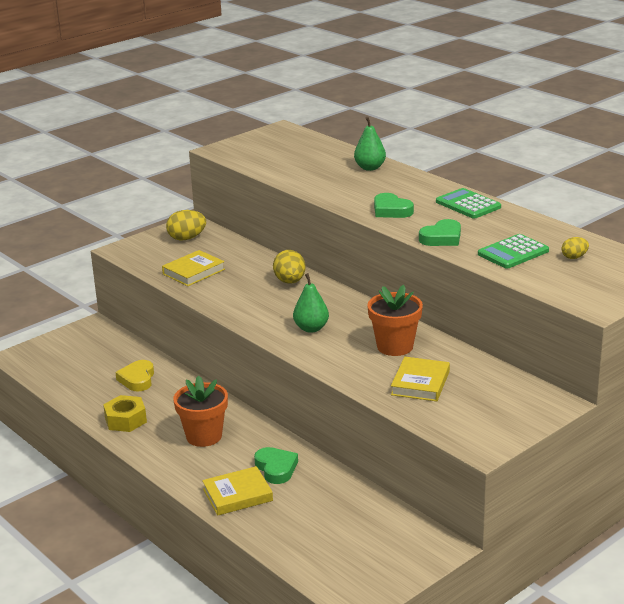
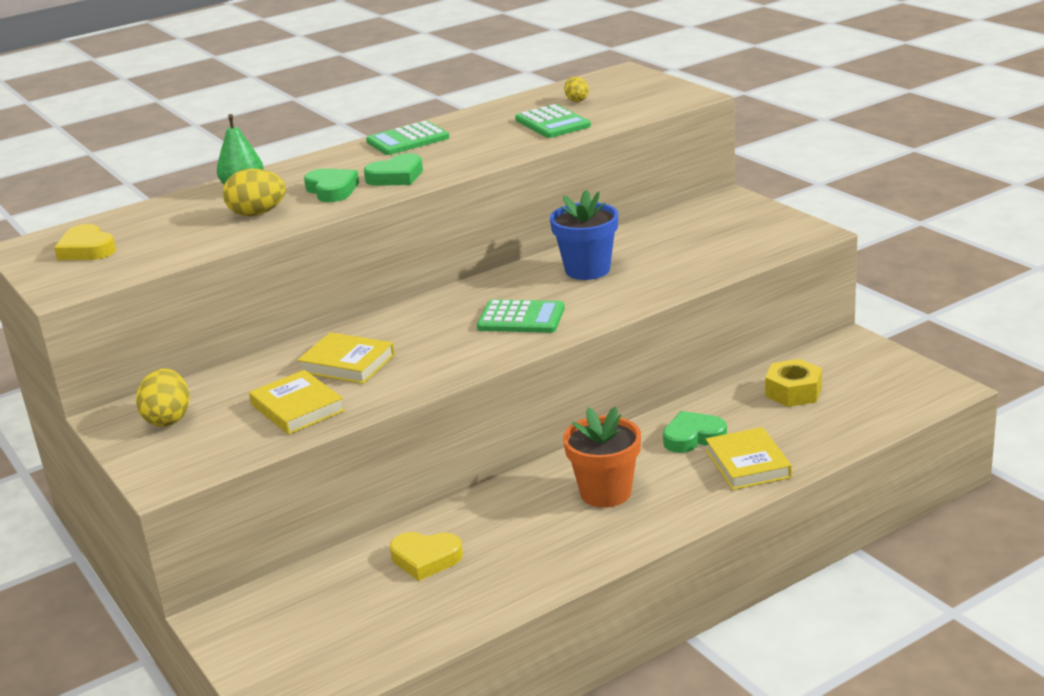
camera: 80 degrees left, 0 degrees up
yellow nut [103,395,147,432] -> yellow nut moved to [765,359,822,407]
yellow egg [273,250,306,284] -> yellow egg moved to [223,169,286,216]
green pear [293,273,329,333] -> green calculator [477,299,565,333]
orange flower pot [367,285,423,356] -> blue flower pot [550,190,618,280]
yellow book [391,357,450,402] -> yellow book moved to [297,332,395,384]
green heart [419,219,461,246] -> green heart moved to [304,168,359,202]
none -> yellow heart [54,224,116,260]

